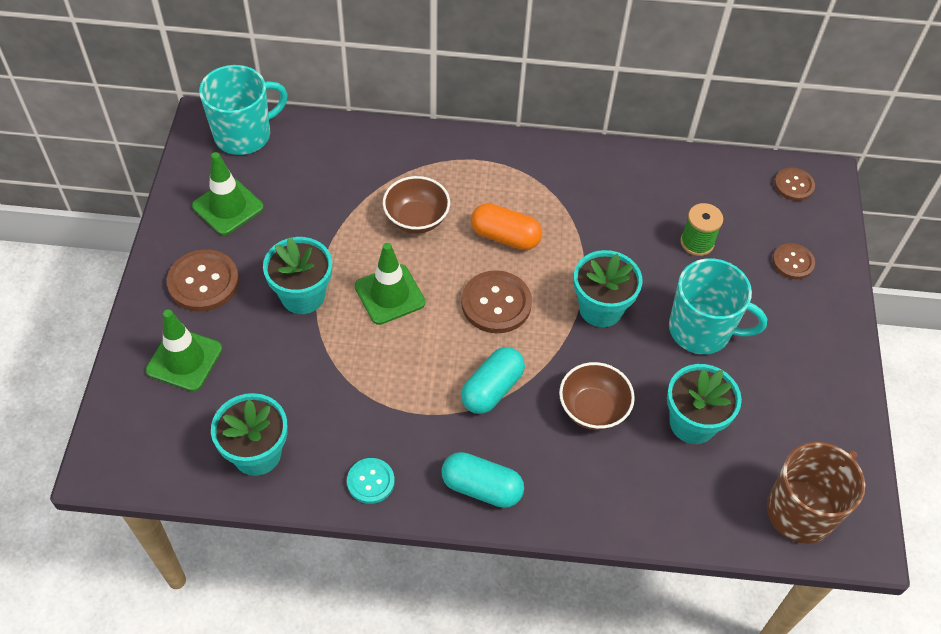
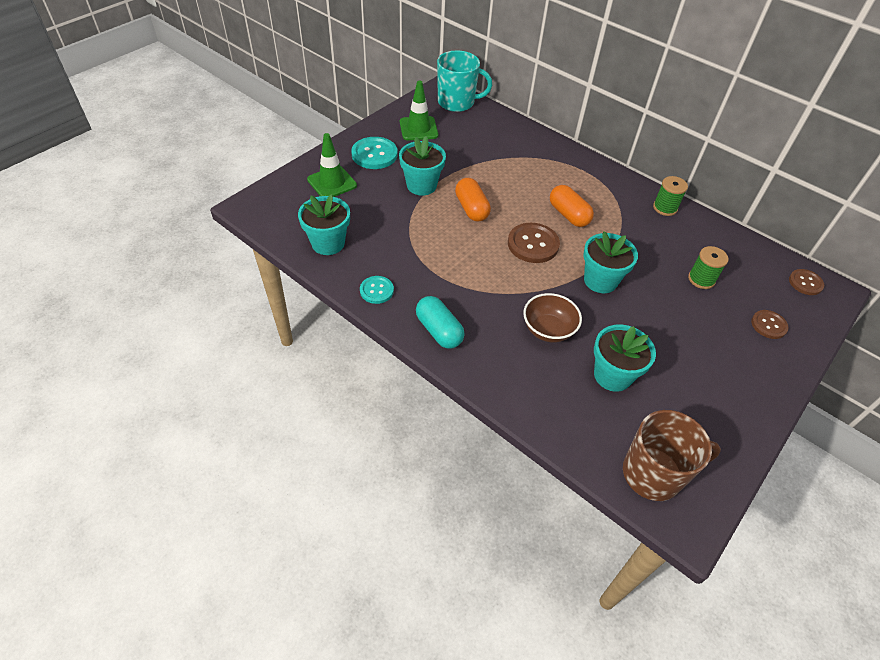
camera: 35 degrees right, 5 degrees down
brown button [167,249,239,312] -> turquoise button [351,137,397,169]
green traffic cone [355,243,425,325] -> orange capsule [455,178,491,222]
brown bowl [383,176,450,234] -> none
turquoise capsule [461,347,525,414] -> none
turquoise mug [669,258,767,354] -> none
none -> green spool [653,176,688,216]

